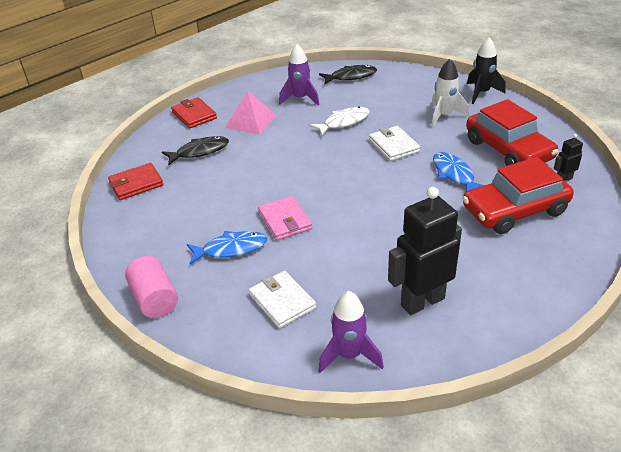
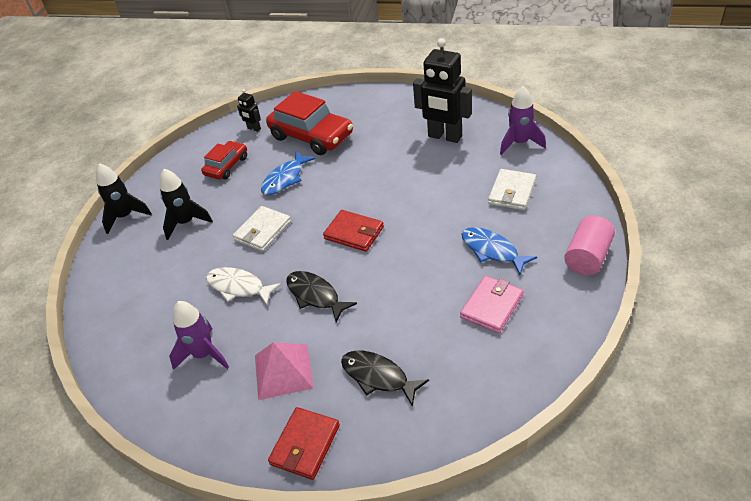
camera: 120 degrees left, 5 degrees up
red wallet [108,163,164,200] -> red wallet moved to [323,210,384,252]
pink wallet [258,196,312,240] -> pink wallet moved to [460,276,524,333]
black fish [319,65,377,84] -> black fish moved to [286,271,357,322]
white rocket [431,59,469,127] -> black rocket [160,169,213,240]
red car [466,99,558,166] -> red car [201,141,247,179], size x0.58

